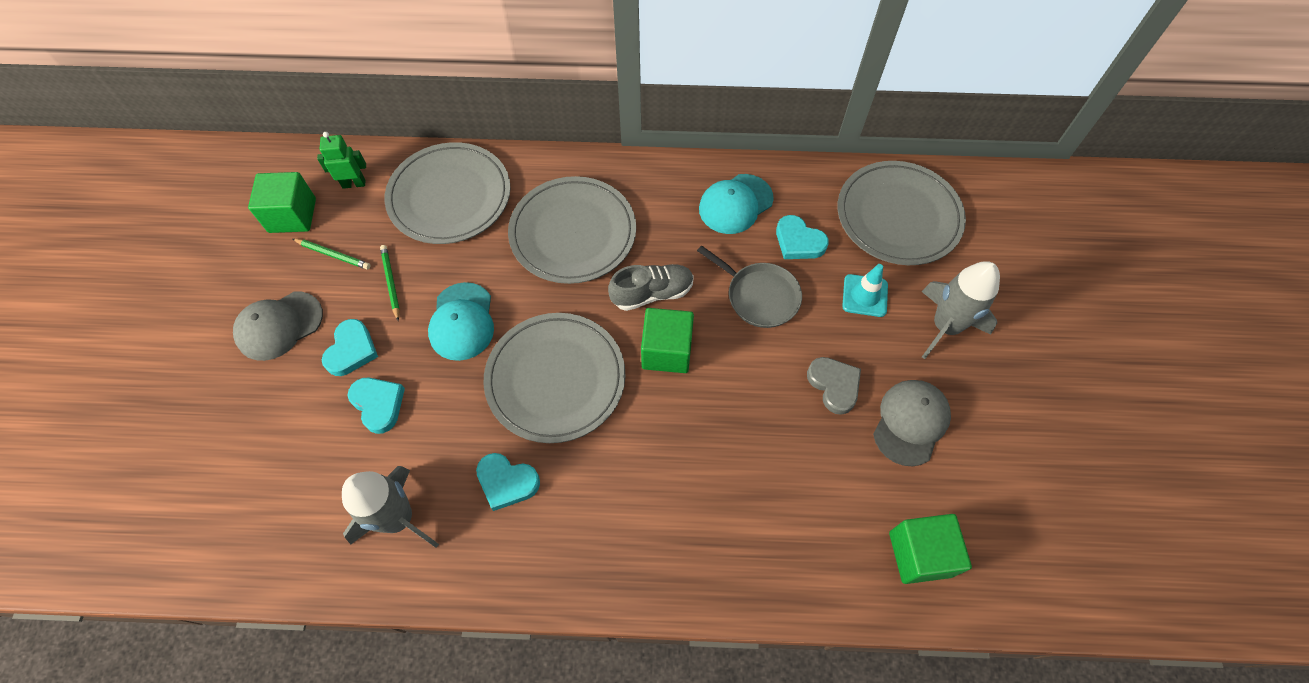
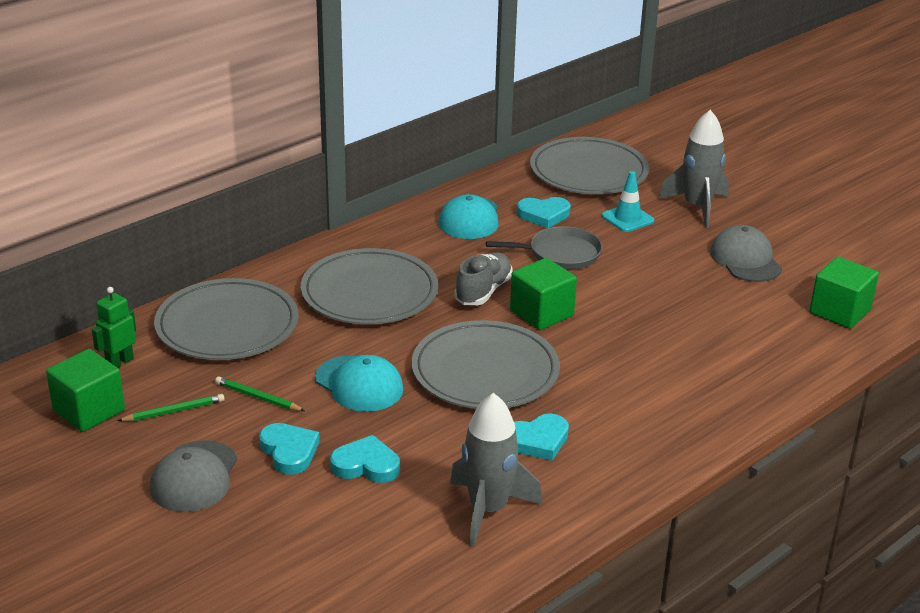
camera: 45 degrees left, 30 degrees down
grey heart [807,357,861,415] -> none

